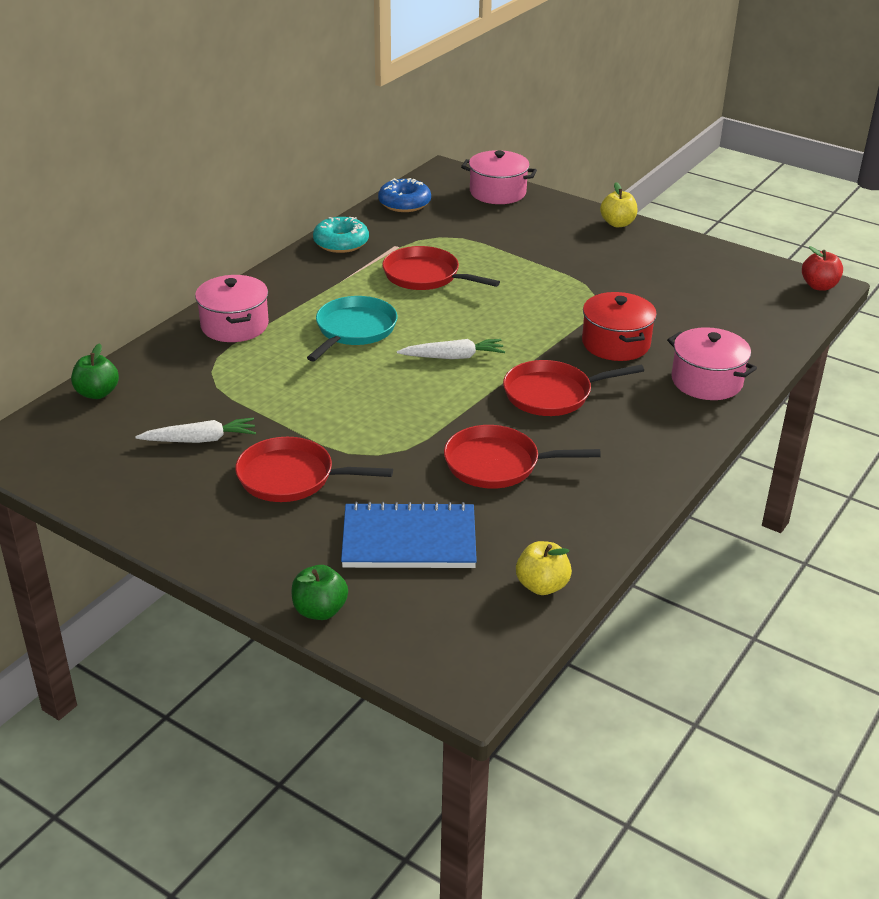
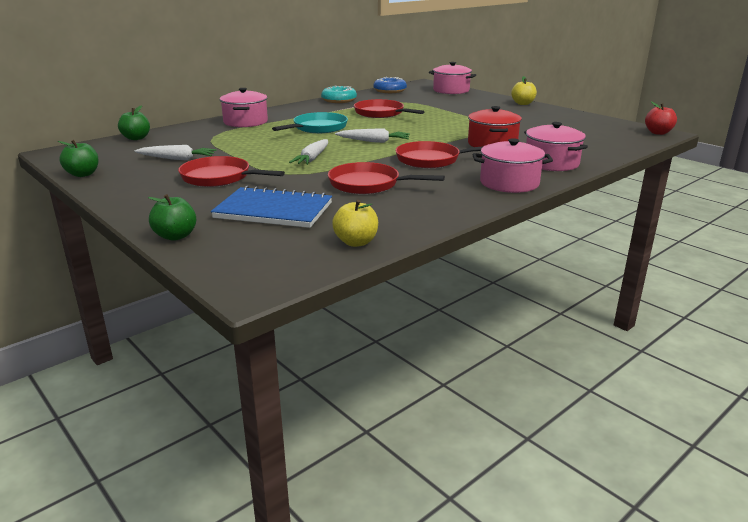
camera: 15 degrees right, 10 degrees down
none -> green apple [58,140,99,177]
none -> white carrot [289,139,328,165]
none -> pink pot [472,138,553,193]

